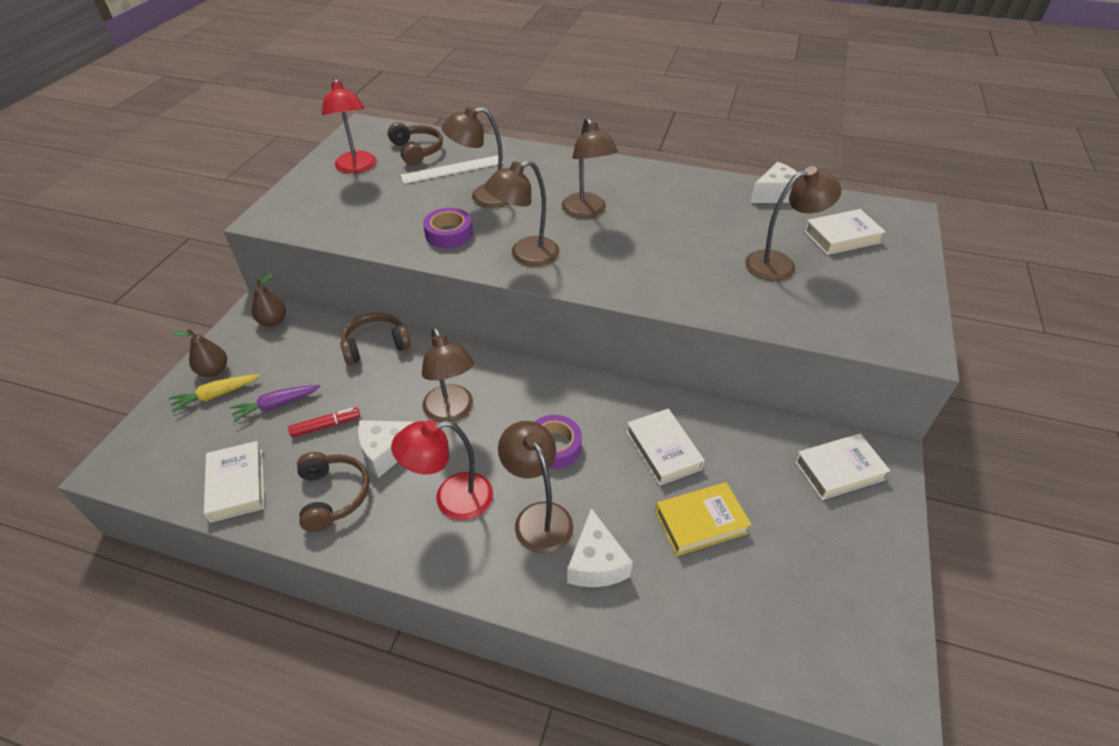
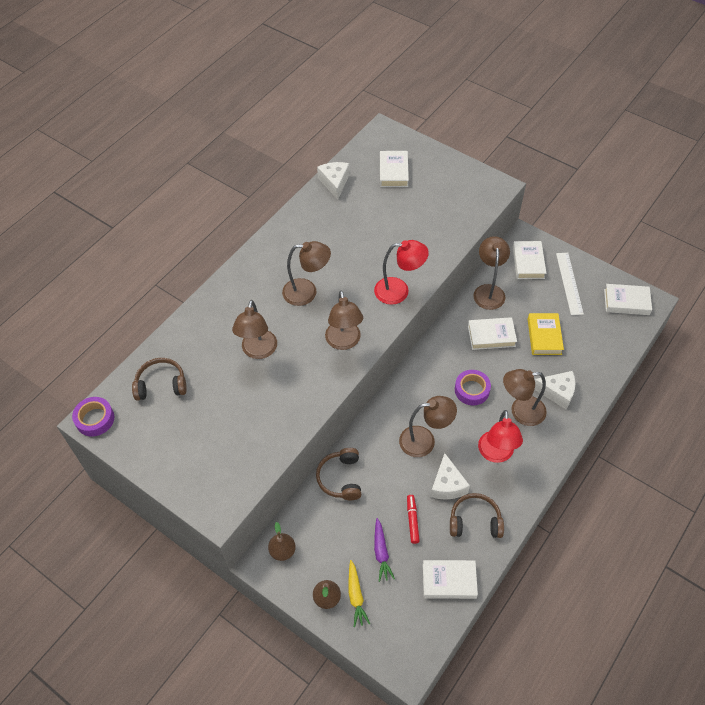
camera: 70 degrees left, 10 degrees up
red lamp [322,77,376,173] -> red lamp moved to [374,240,429,305]
white ruler [400,155,503,184] -> white ruler moved to [556,253,584,315]
purple tape [423,208,473,248] -> purple tape moved to [72,397,114,437]
brown lamp [745,166,841,281] -> brown lamp moved to [473,236,510,310]
none -> white book [604,284,652,315]

